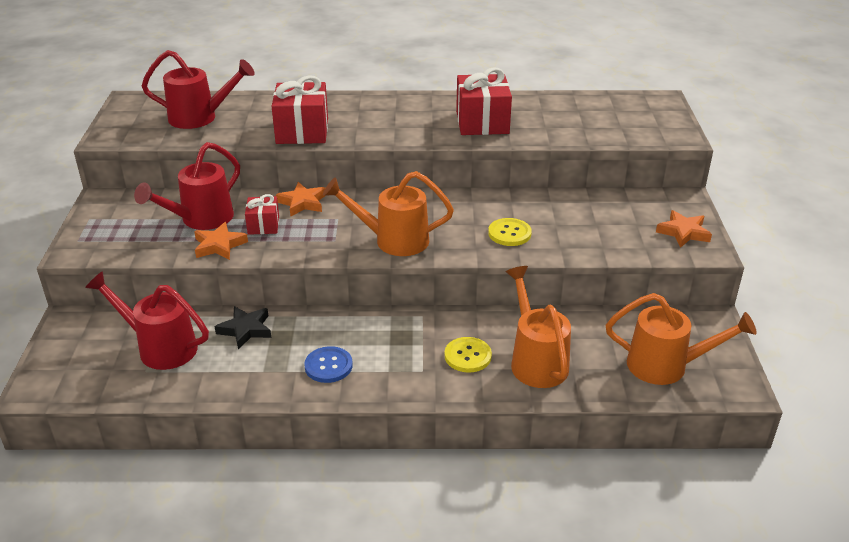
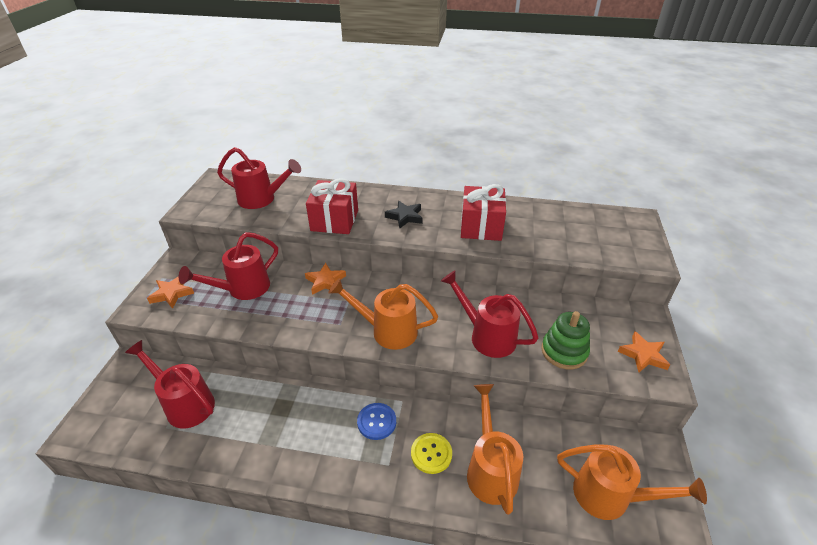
camera: 10 degrees right, 5 degrees up
orange star [194,222,248,260] -> orange star moved to [147,276,194,309]
black star [215,306,271,349] -> black star moved to [385,201,423,229]
red gift [245,194,279,235] -> none
blue button [304,346,353,383] -> blue button moved to [357,403,396,440]
yellow button [488,218,532,246] -> red watering can [441,270,538,358]
none -> green stacking toy [541,311,590,370]

